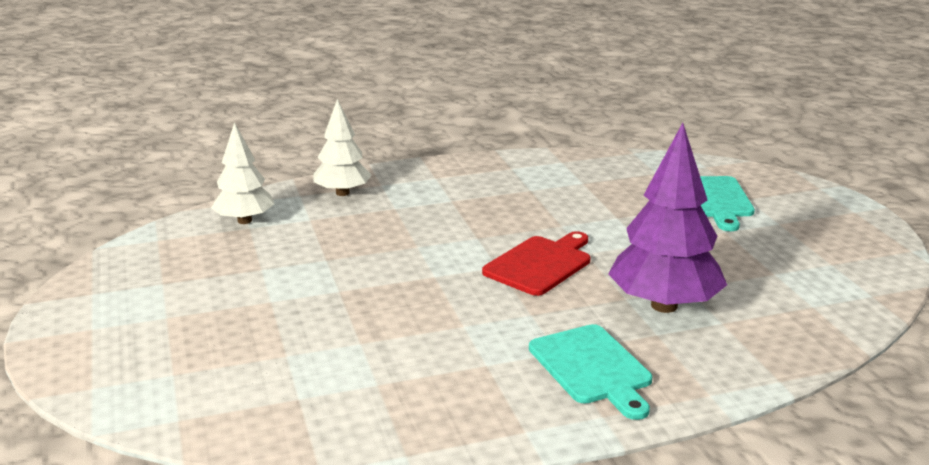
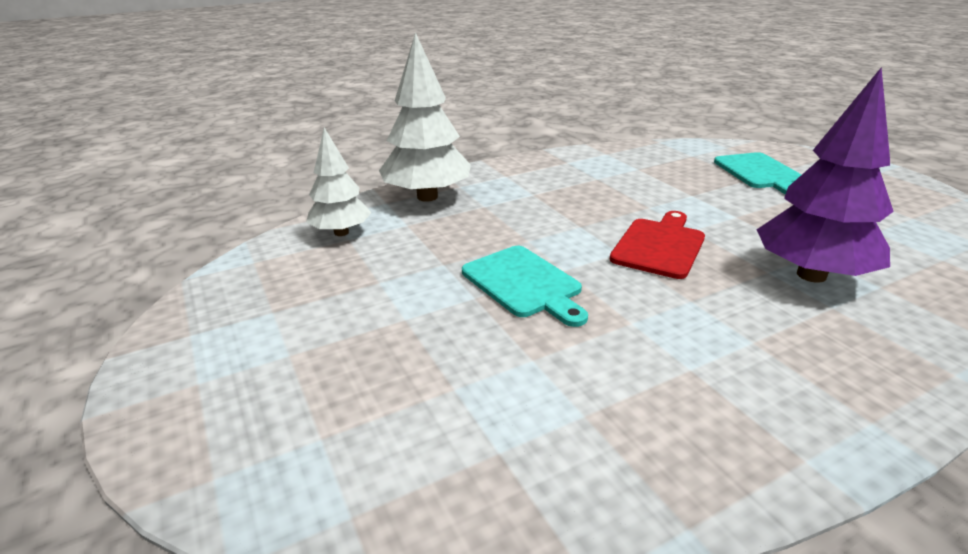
camera: 10 degrees left, 5 degrees up
white tree [313,99,372,196] -> white tree [379,32,471,202], size x1.60
turquoise cutting board [529,324,652,420] -> turquoise cutting board moved to [462,246,588,327]

